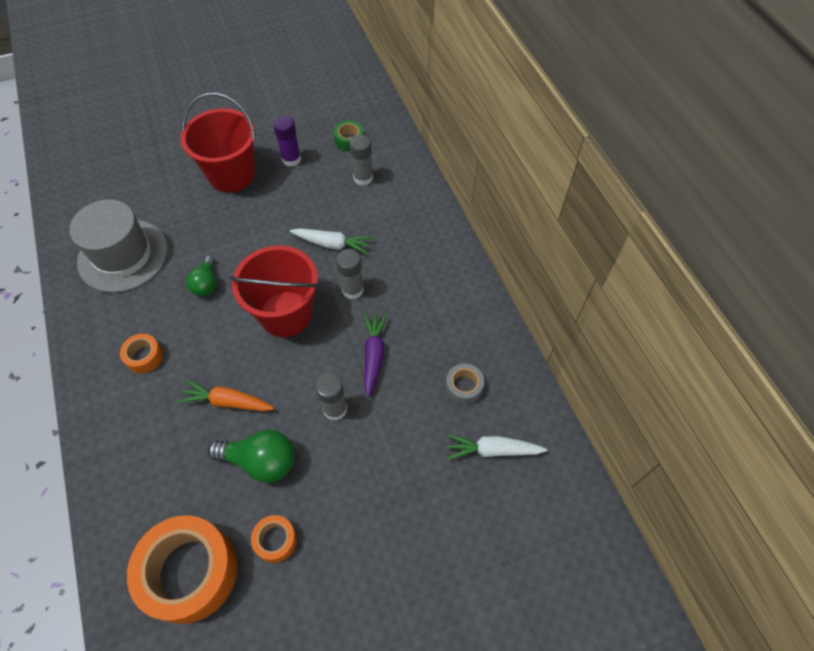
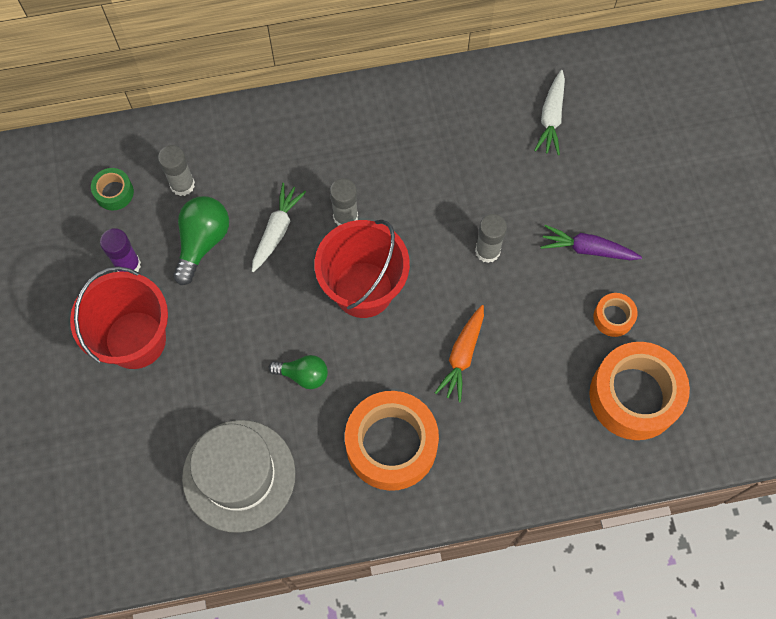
camera: 80 degrees left, 10 degrees up
orange tape [120,334,163,374] -> orange tape [345,391,439,491], size x2.17
green light bulb [208,430,295,483] -> green light bulb moved to [173,196,229,285]
purple carrot [364,313,388,397] -> purple carrot moved to [541,225,642,260]
grey tape [446,364,484,405] -> none

